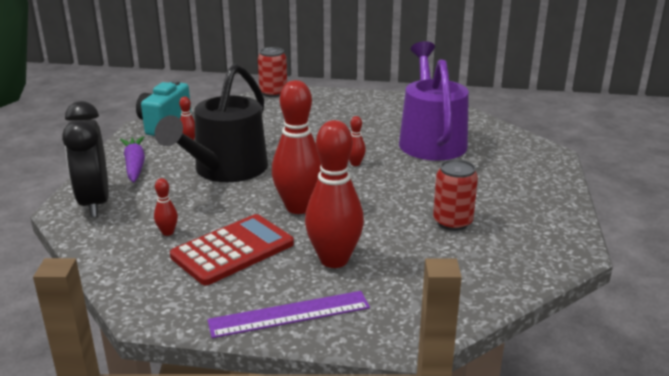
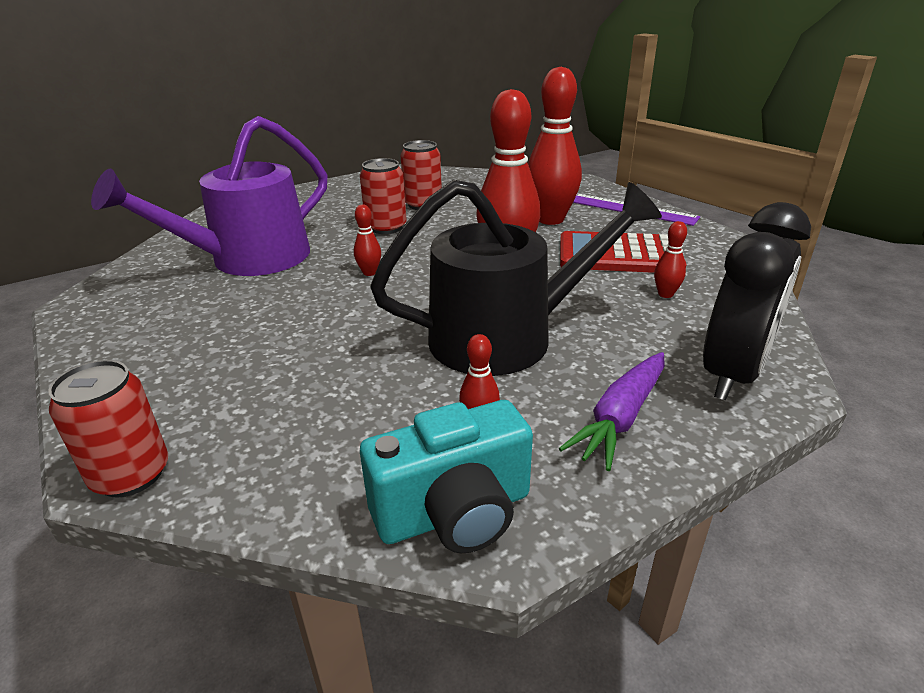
camera: 130 degrees left, 5 degrees up
none -> red can [360,158,407,234]

